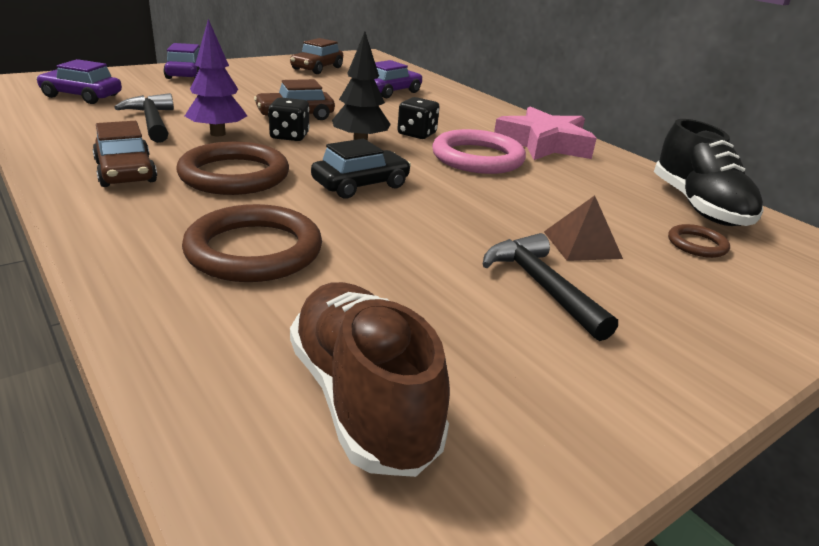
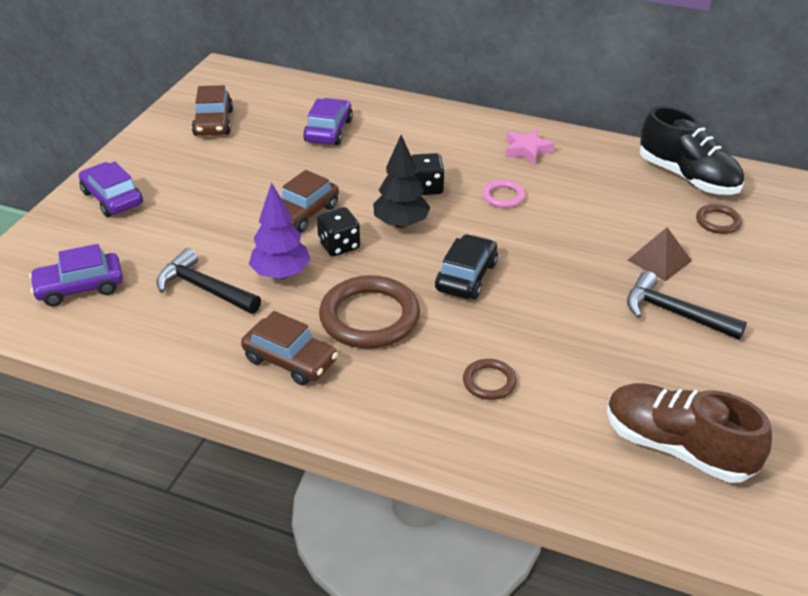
camera: 30 degrees left, 10 degrees up
brown ring [182,204,322,282] -> brown ring [463,359,517,400], size x0.50
pink ring [432,129,526,174] -> pink ring [482,180,525,208], size x0.50
pink star [494,107,597,160] -> pink star [506,129,555,165], size x0.54

